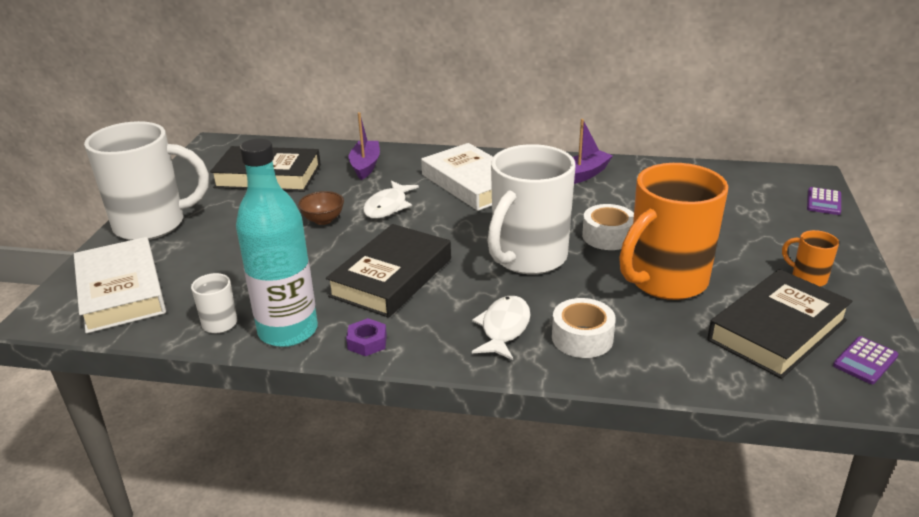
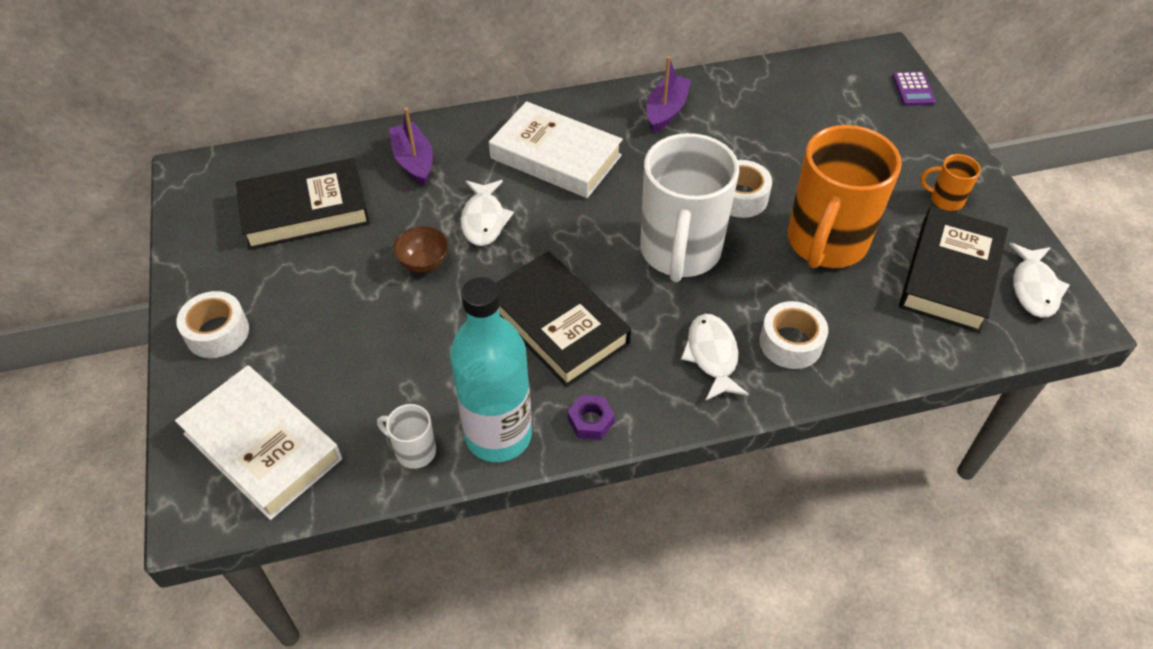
camera: 25 degrees left, 20 degrees up
white mug [84,121,209,240] -> white tape [176,291,249,358]
black book [326,224,451,318] -> black book turned 45 degrees counterclockwise [496,251,631,387]
purple calculator [833,336,898,384] -> white fish [1009,243,1070,318]

